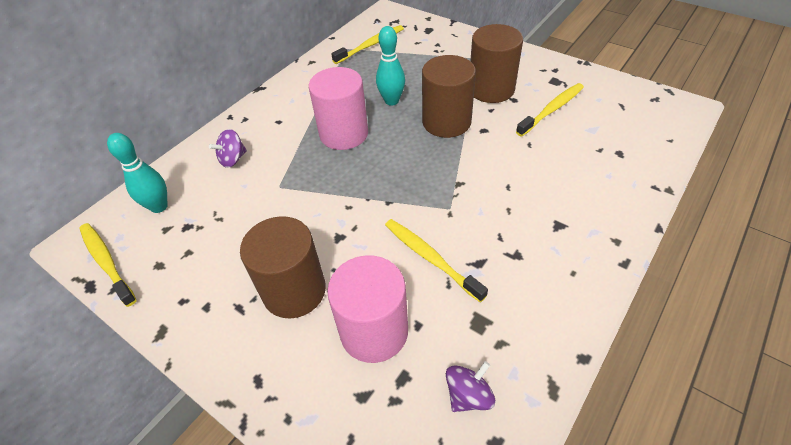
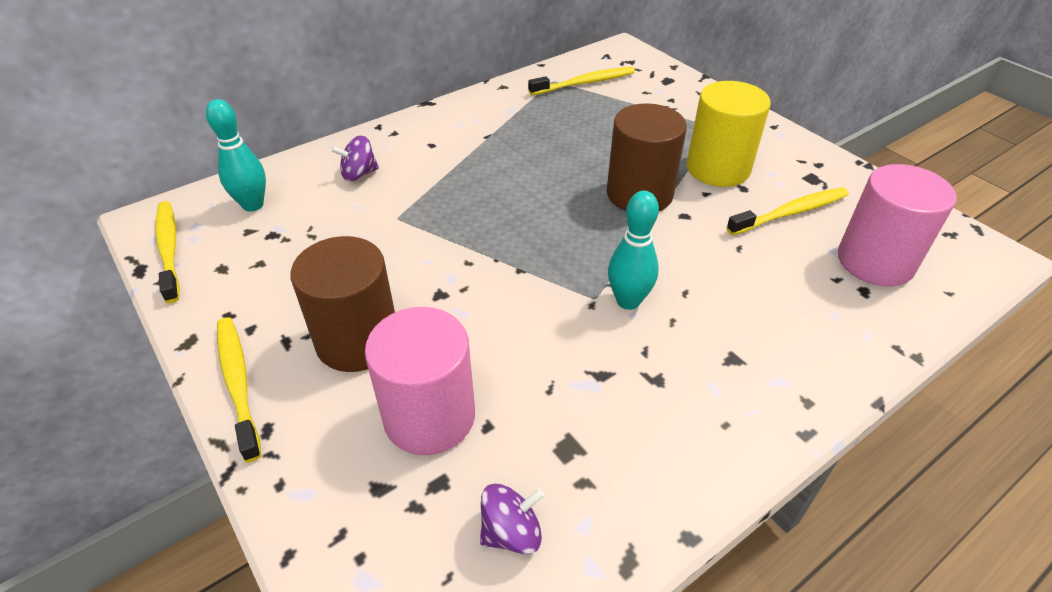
camera: 15 degrees right, 5 degrees down
pink cylinder [309,67,368,150] -> pink cylinder moved to [838,164,956,286]
turquoise bowling pin [376,26,405,106] -> turquoise bowling pin moved to [608,191,659,310]
yellow toothbrush [385,219,488,302] -> yellow toothbrush moved to [217,317,261,462]
brown cylinder [470,24,523,103] -> yellow cylinder [686,81,771,187]

